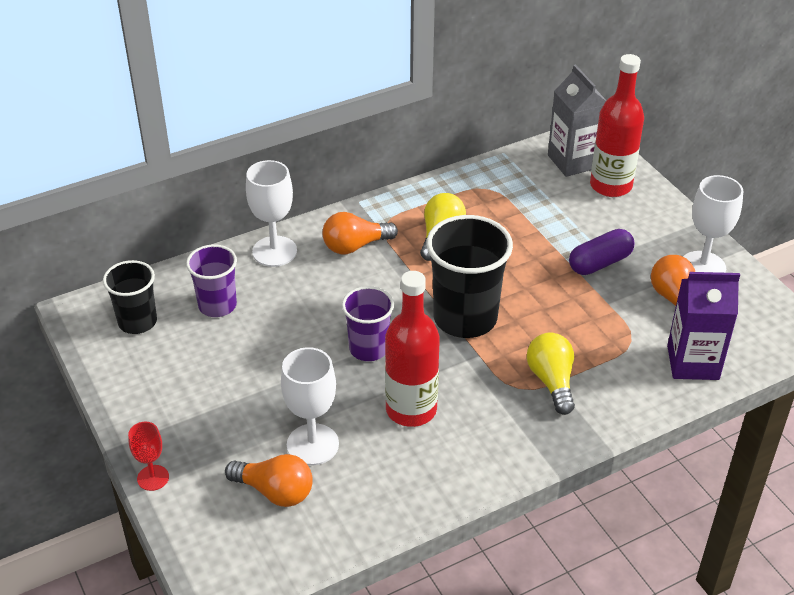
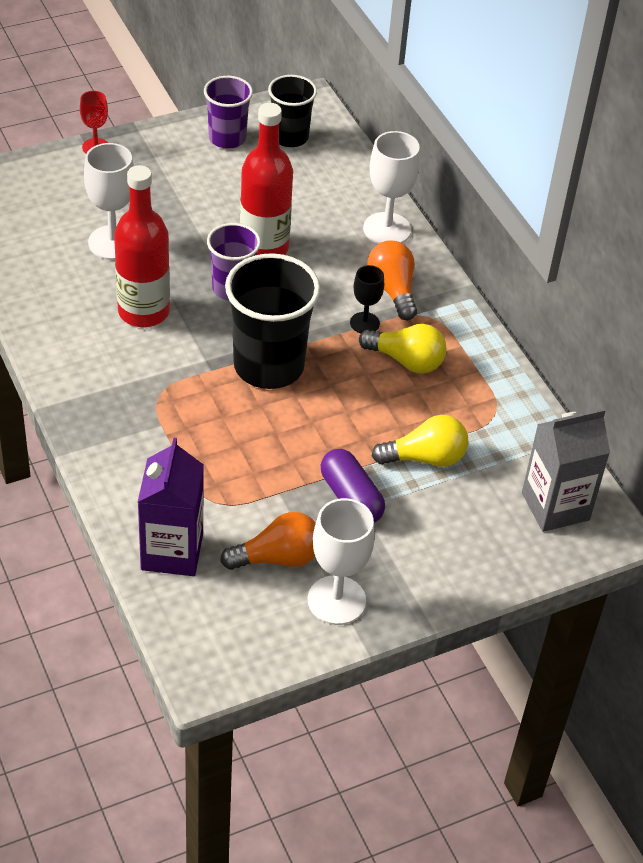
camera: 90 degrees right, 5 degrees up
purple cup [186,244,237,317] -> purple cup moved to [204,76,253,149]
orange light bulb [225,454,313,507] -> none
yellow light bulb [527,332,575,415] -> yellow light bulb moved to [372,415,469,467]
red bottle [590,54,644,197] -> red bottle moved to [240,103,293,255]
none -> black goblet [350,265,384,333]

